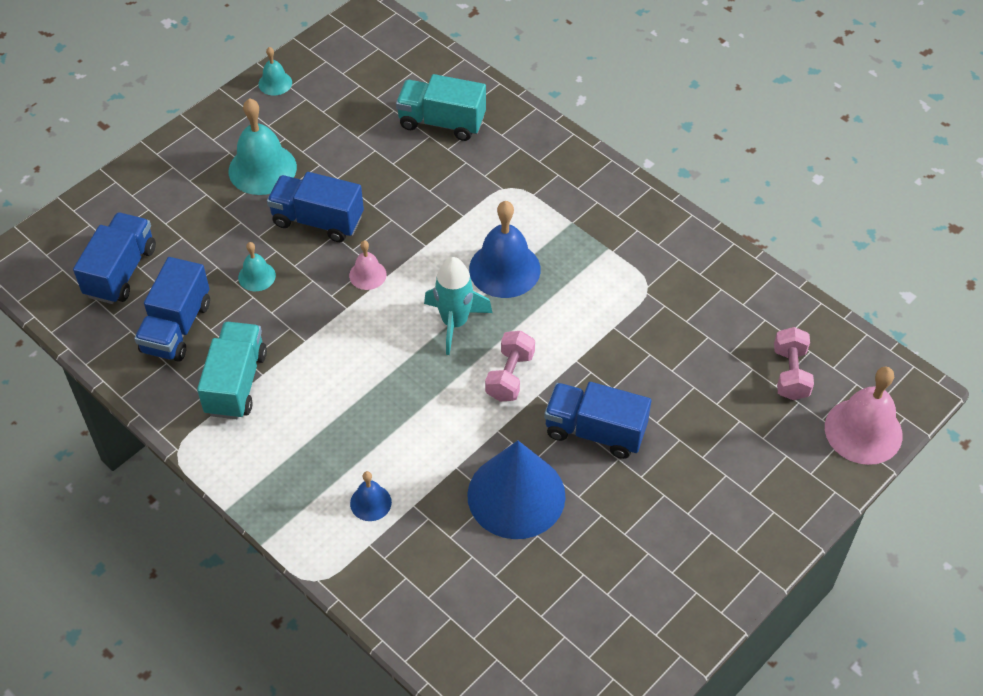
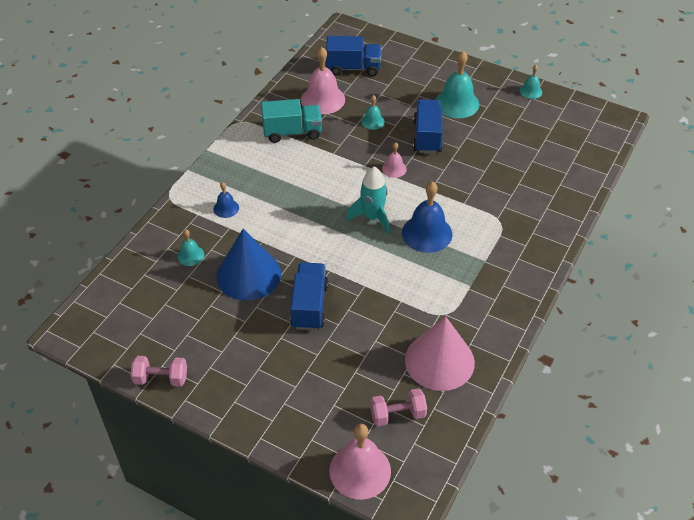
camera: 75 degrees right, 5 degrees down
blue truck [134,257,210,362] -> pink bell [301,47,345,114]
turquoise truck [396,74,486,141] -> none
pink dumbbell [485,331,535,401] -> pink dumbbell moved to [130,356,187,387]
none -> turquoise bell [178,230,204,266]
none -> pink cone [405,317,475,391]

